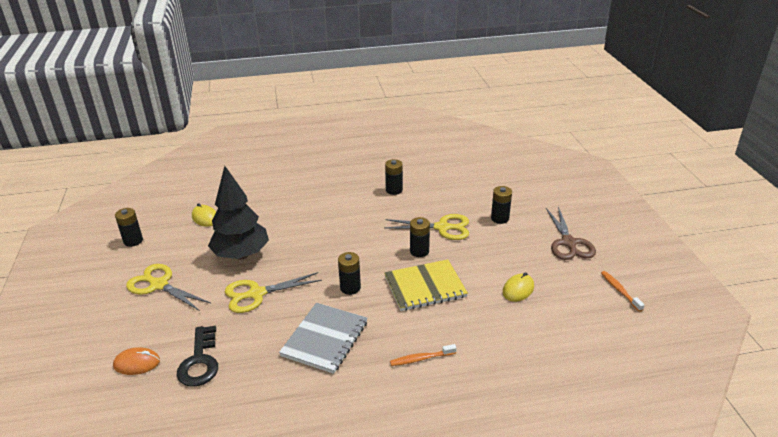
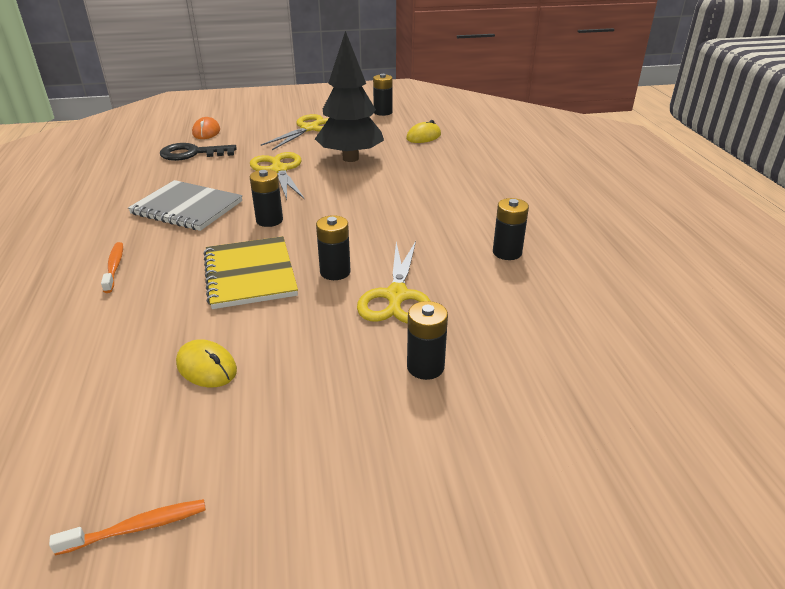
camera: 90 degrees right, 0 degrees up
brown scissors [546,206,596,260] -> none

